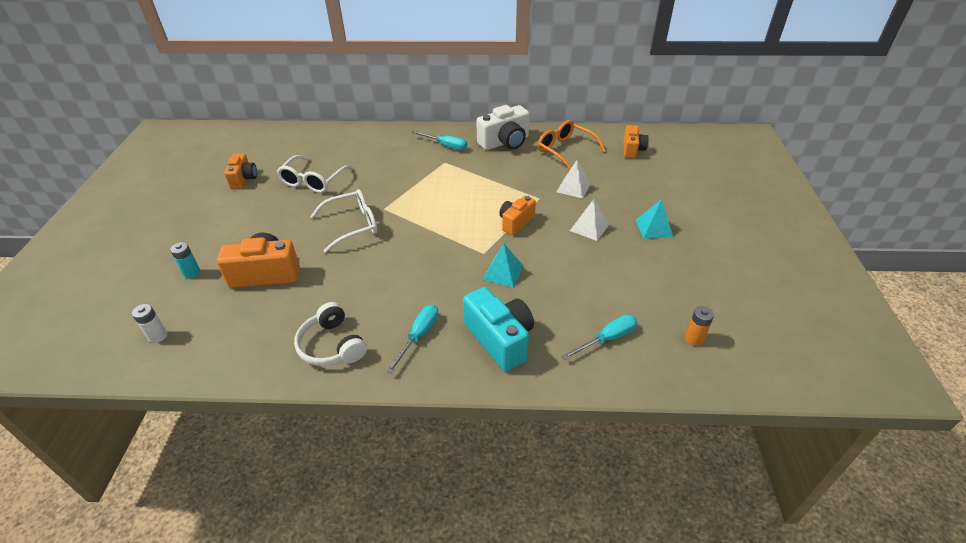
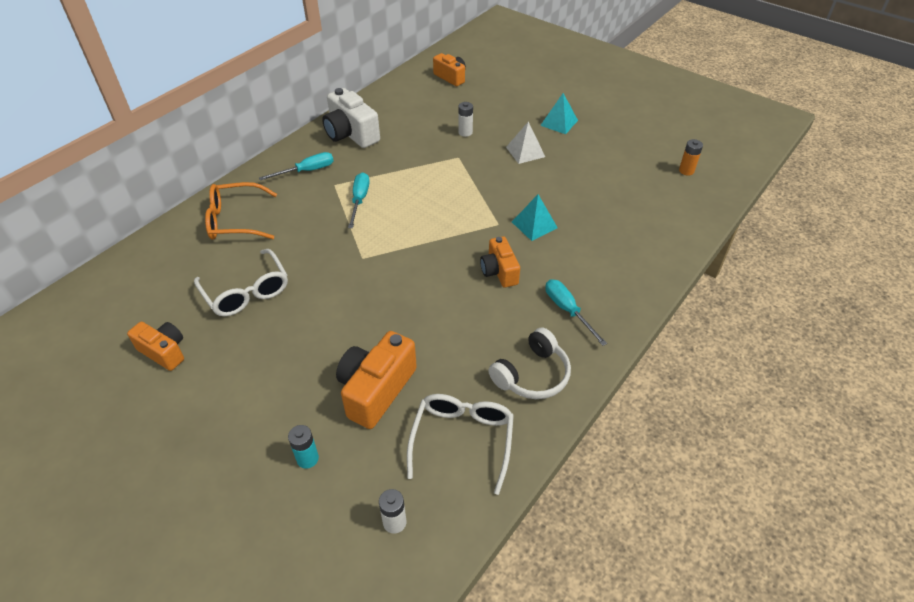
camera: 55 degrees left, 5 degrees up
white headphones [294,302,367,366] -> white headphones turned 45 degrees counterclockwise [488,327,571,399]
white glasses [310,189,378,253] -> white glasses moved to [407,394,514,495]
turquoise camera [463,287,534,371] -> none
white camera [476,105,530,150] -> white camera turned 135 degrees clockwise [322,88,380,148]
orange camera [499,196,536,235] -> orange camera moved to [480,236,520,288]
orange glasses [538,120,606,170] -> orange glasses moved to [205,182,277,240]
white pyramid [556,160,591,199] -> white battery [458,102,473,137]
turquoise screwdriver [562,315,637,360] -> turquoise screwdriver moved to [348,173,369,228]

